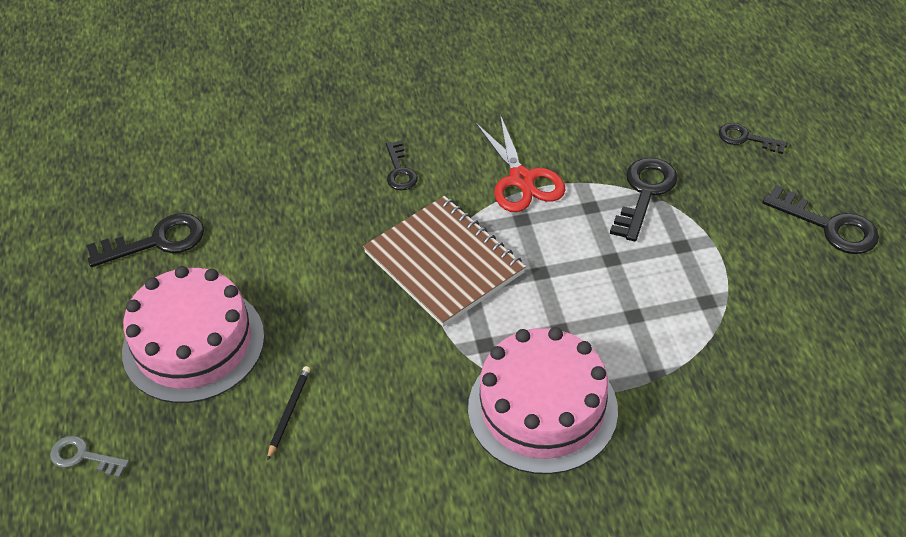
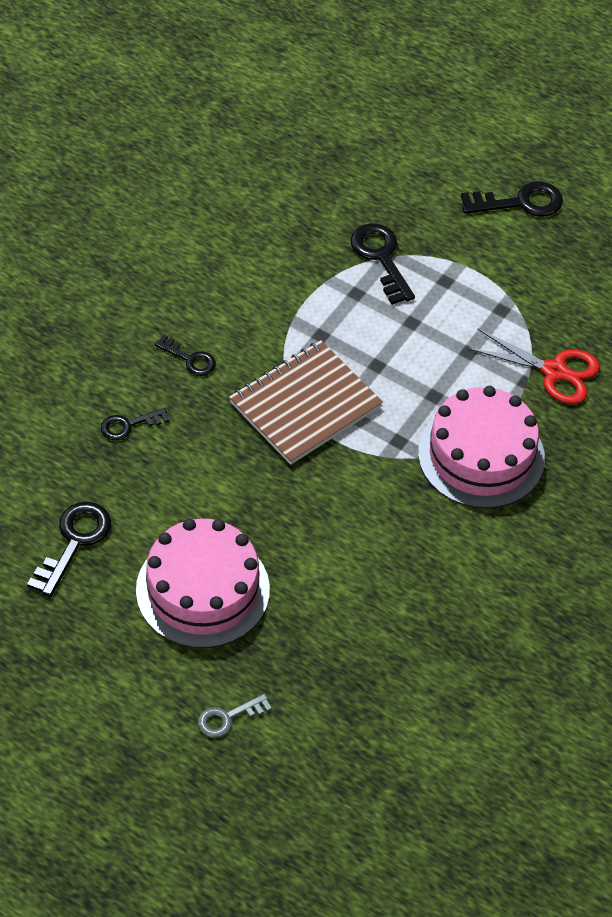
camera: 50 degrees left, 5 degrees up
black pencil [267,366,310,460] -> none
brown notebook [363,196,526,327] -> brown notebook turned 45 degrees counterclockwise [229,340,383,465]
red scissors [476,115,566,212] -> red scissors moved to [467,328,600,404]
black key [719,123,788,154] -> black key moved to [101,408,169,441]

